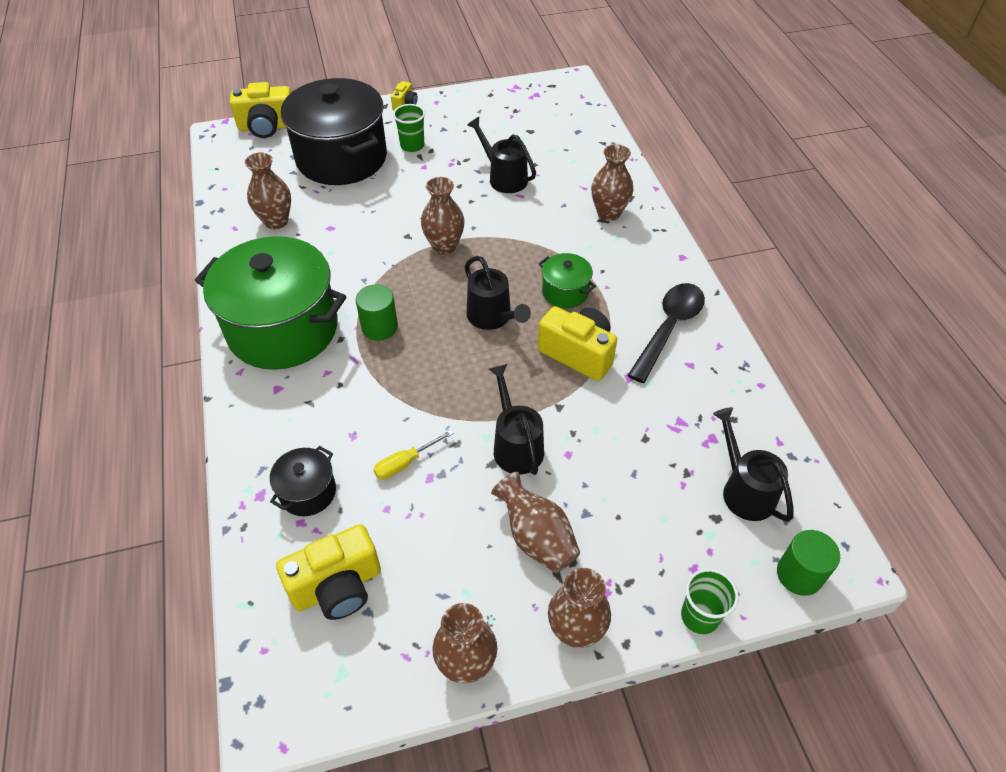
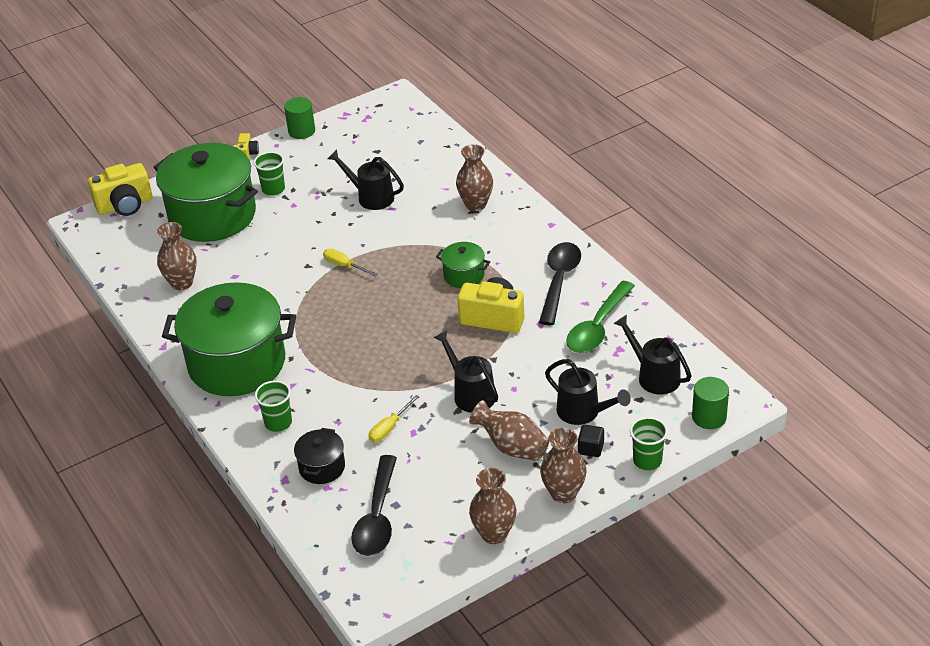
camera: 15 degrees left, 10 degrees down
yellow camera [276,524,381,620] -> black spoon [351,455,397,556]
black pot [281,78,387,185] -> green pot [154,143,258,242]
green cylinder [356,285,398,341] -> green cylinder moved to [284,97,315,139]
brown vase [421,177,465,255] -> yellow screwdriver [323,249,377,276]
black watering can [464,256,531,330] -> black watering can moved to [545,359,631,425]
none -> green cup [255,380,292,432]
none -> green spoon [566,281,635,353]
none -> black cube [578,425,604,457]

